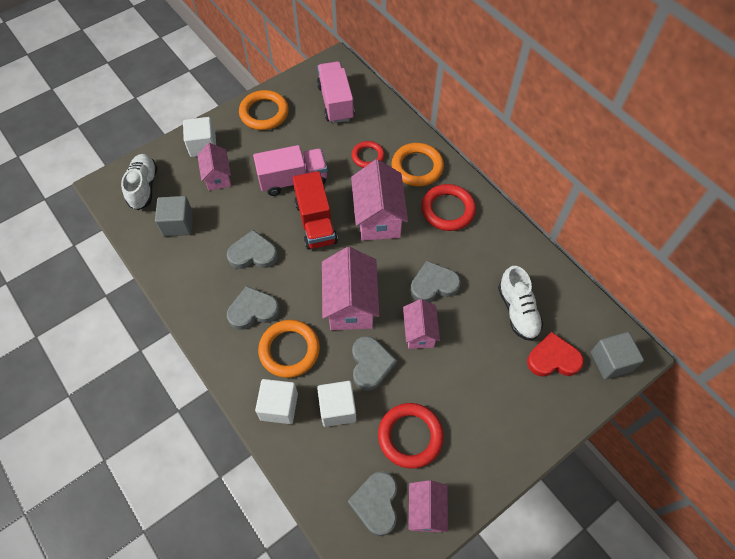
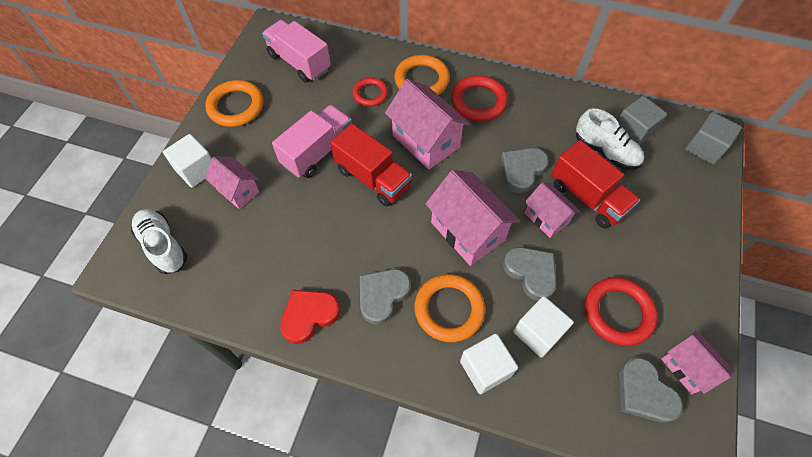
camera: 35 degrees left, 0 degrees up
grey cube [155,196,193,236] -> grey cube moved to [617,96,667,145]
grey heart [227,230,278,269] -> none
red heart [527,332,584,377] -> red heart moved to [280,290,340,344]
none -> red truck [551,140,640,229]

